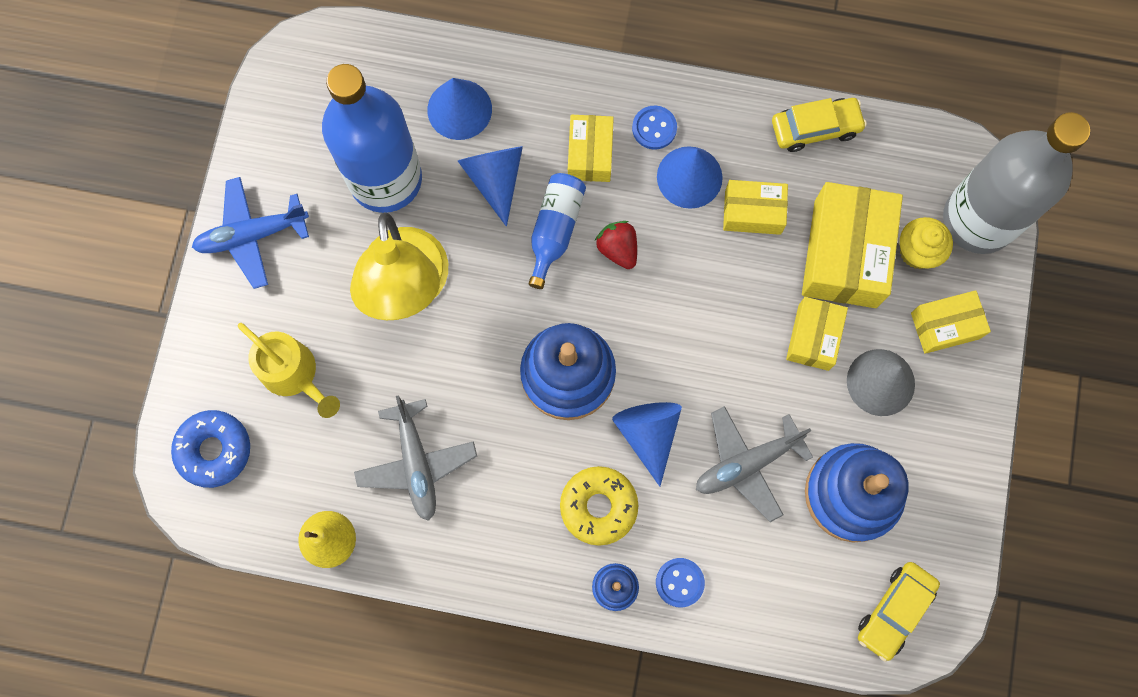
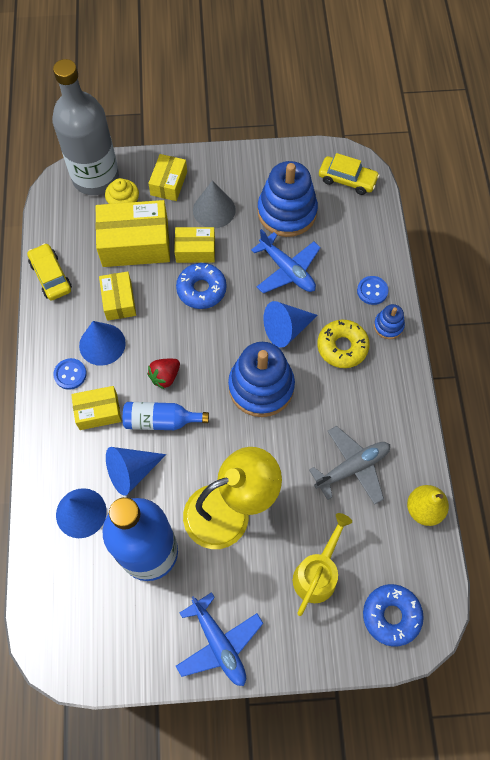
camera: 105 degrees left, 10 degrees down
grey plane [696,406,813,522] -> blue plane [251,229,321,293]
yellow box [911,290,991,354] -> yellow box turned 45 degrees clockwise [148,154,187,201]
none -> blue donut [176,263,227,309]

